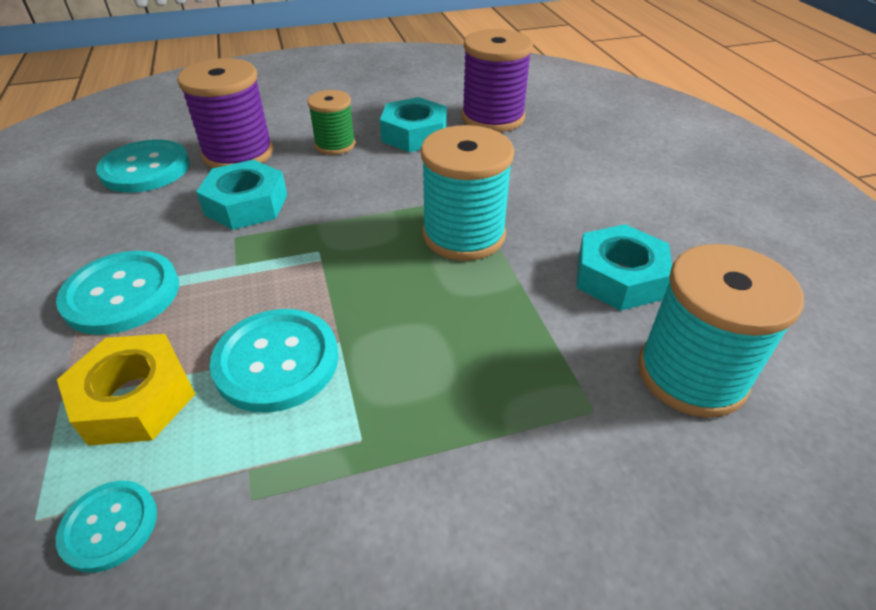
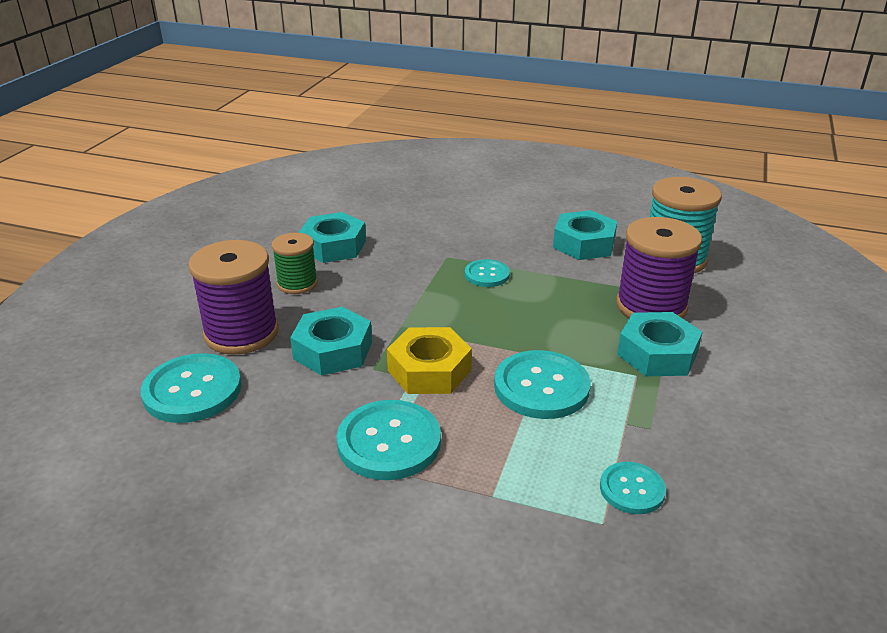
camera: 55 degrees left, 10 degrees down
yellow nut [57,334,195,446] -> yellow nut moved to [387,327,472,394]
turquoise spool [421,125,514,261] -> turquoise button [465,259,510,287]
purple spool [462,29,533,132] -> purple spool moved to [616,217,702,318]
none -> turquoise nut [617,312,702,376]

